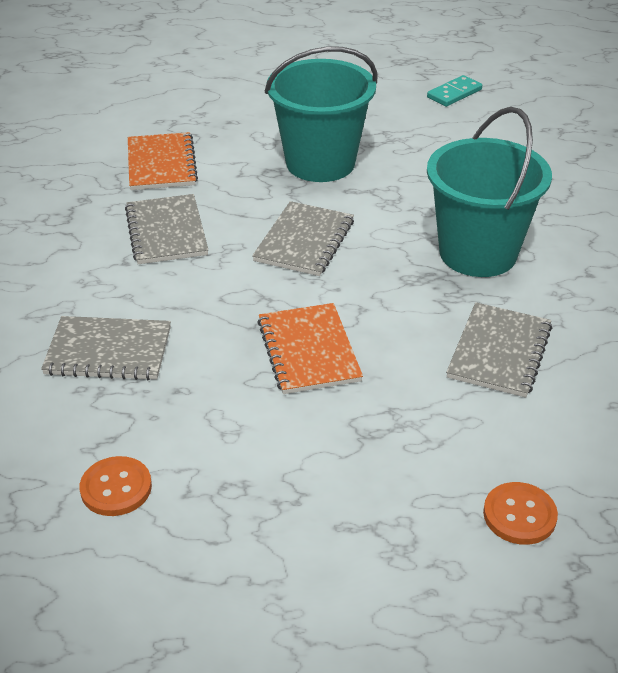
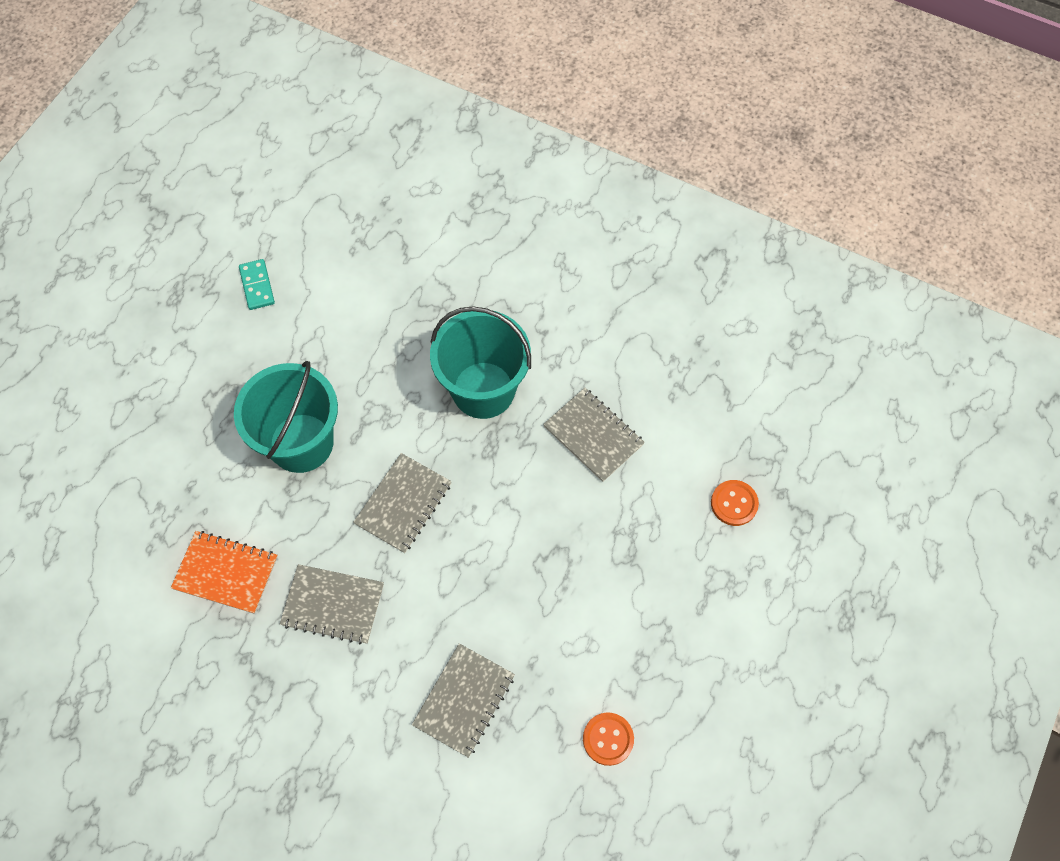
camera: 65 degrees left, 25 degrees up
grey notebook [252,201,354,276] -> grey notebook turned 75 degrees clockwise [353,453,452,553]
orange notebook [257,303,363,394] -> none

